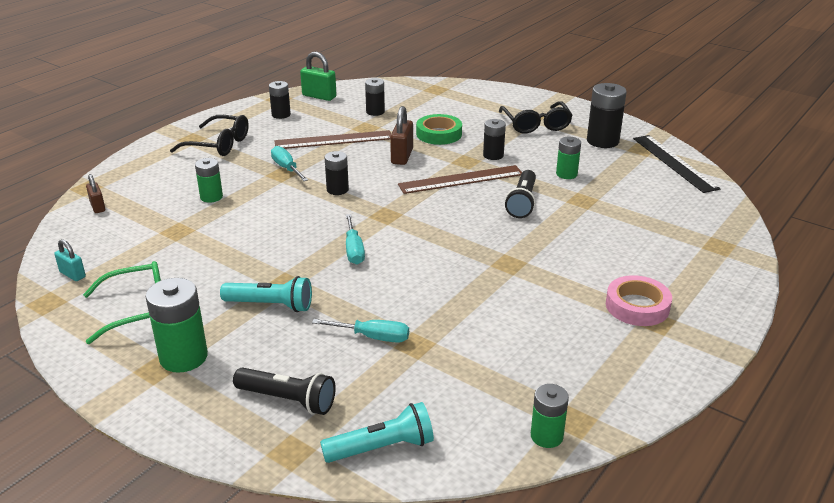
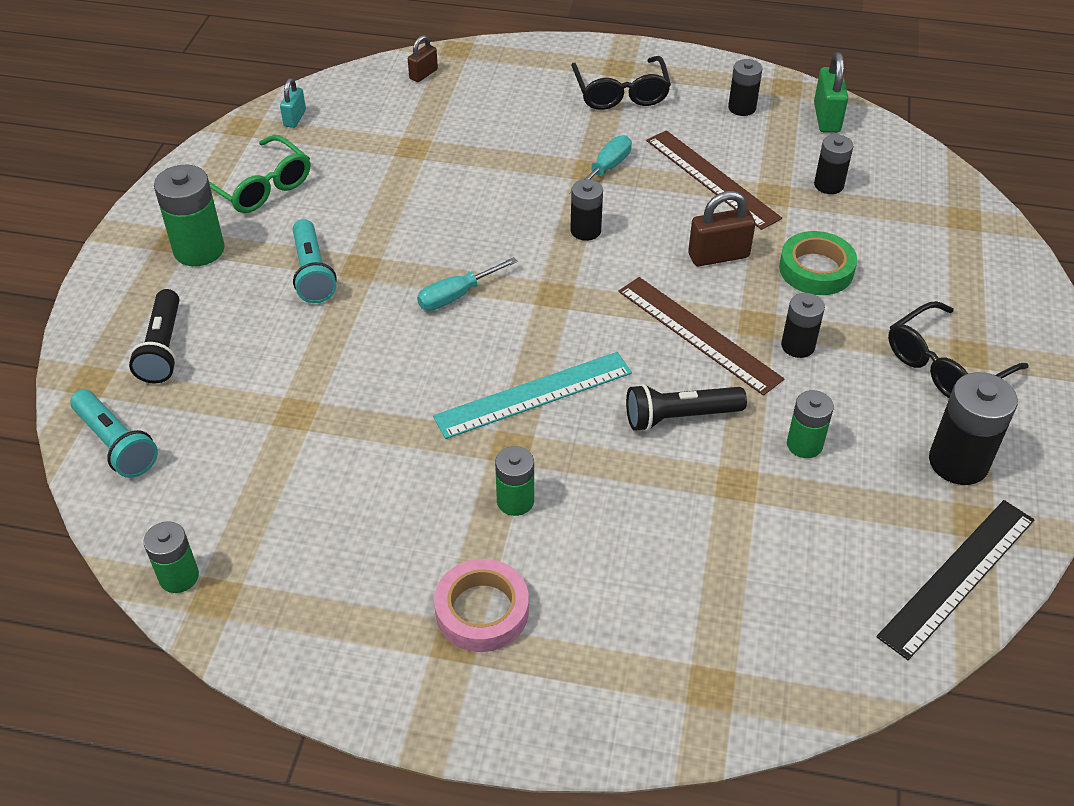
camera: 65 degrees right, 15 degrees up
green battery [195,158,223,203] -> green battery moved to [495,446,534,516]
turquoise screwdriver [312,319,409,343] -> none
none -> turquoise ruler [433,352,632,439]

